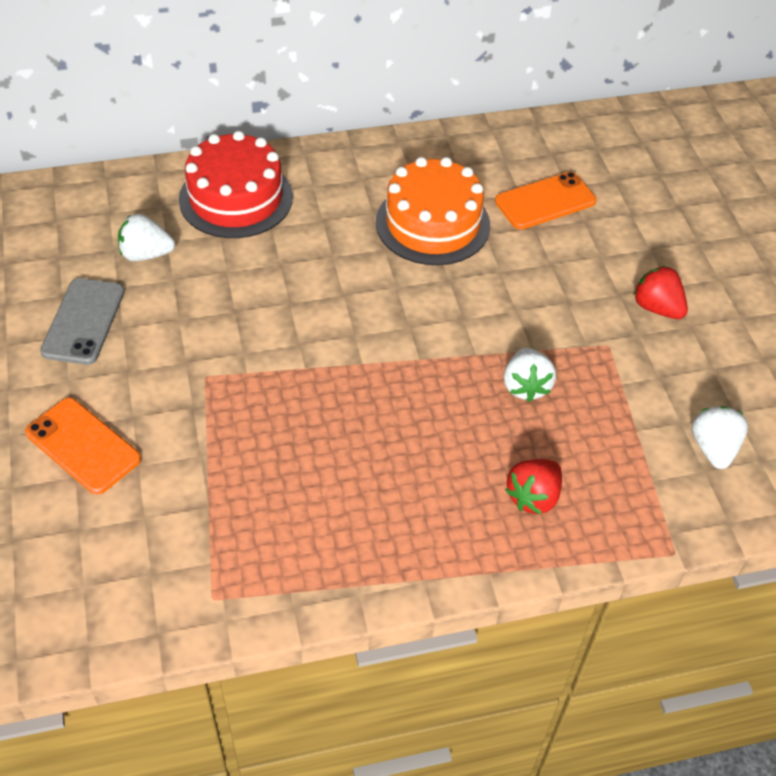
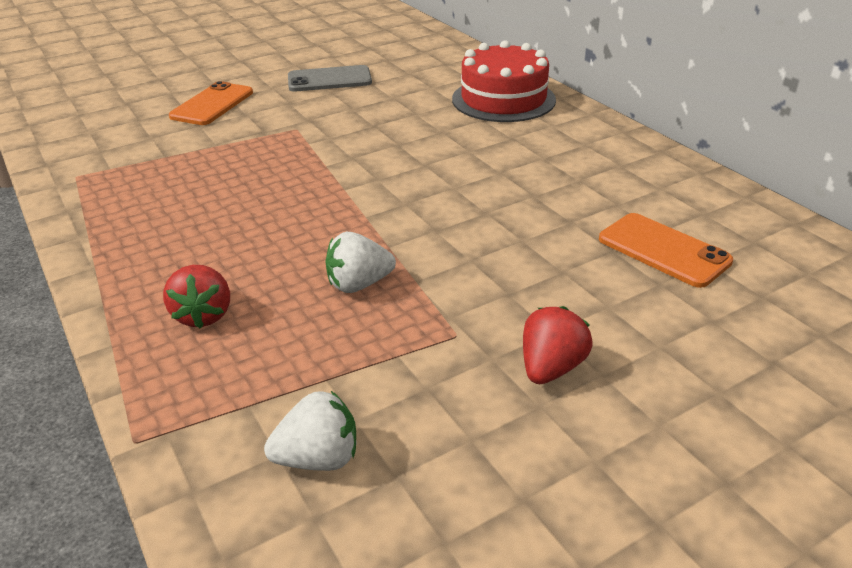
camera: 75 degrees right, 15 degrees down
white strawberry [118,214,175,261] -> none
orange cake [376,157,490,265] -> none
red strawberry [505,459,562,514] -> red strawberry turned 120 degrees counterclockwise [163,265,230,329]

